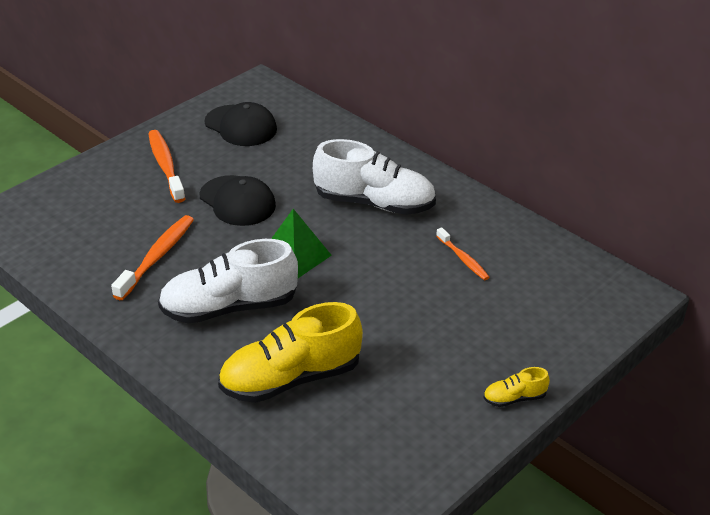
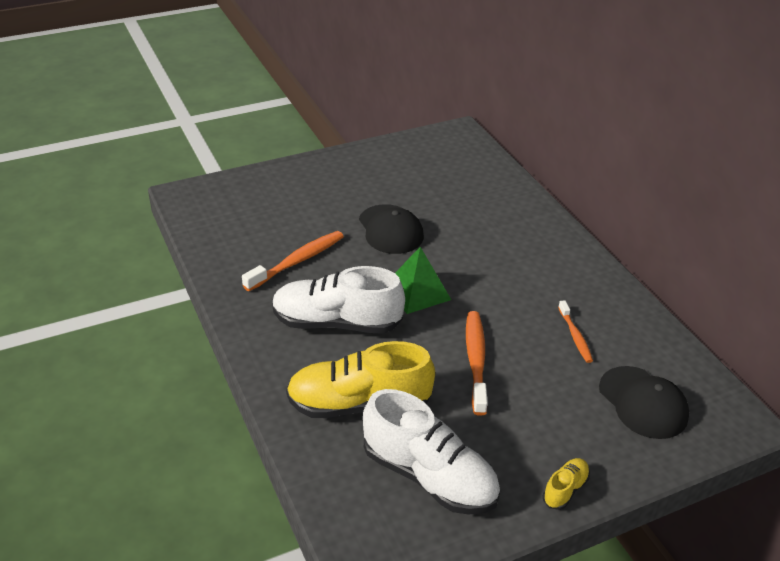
camera: 20 degrees right, 0 degrees up
orange toothbrush [148,130,185,203] -> orange toothbrush moved to [466,311,488,416]
black cap [205,102,277,146] -> black cap moved to [599,366,689,439]
white shoe [313,139,436,215] -> white shoe moved to [363,389,500,515]
yellow shoe [483,367,550,407] -> yellow shoe turned 120 degrees clockwise [543,458,590,510]

